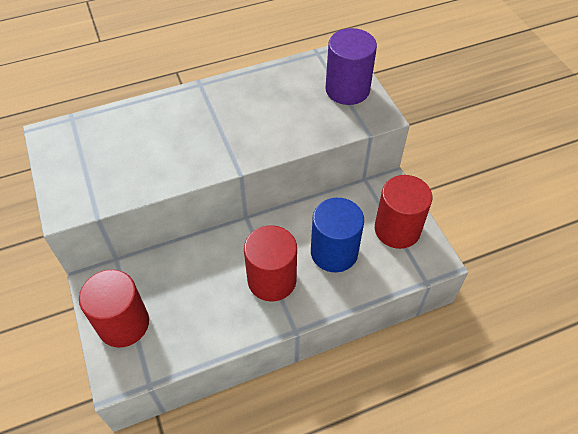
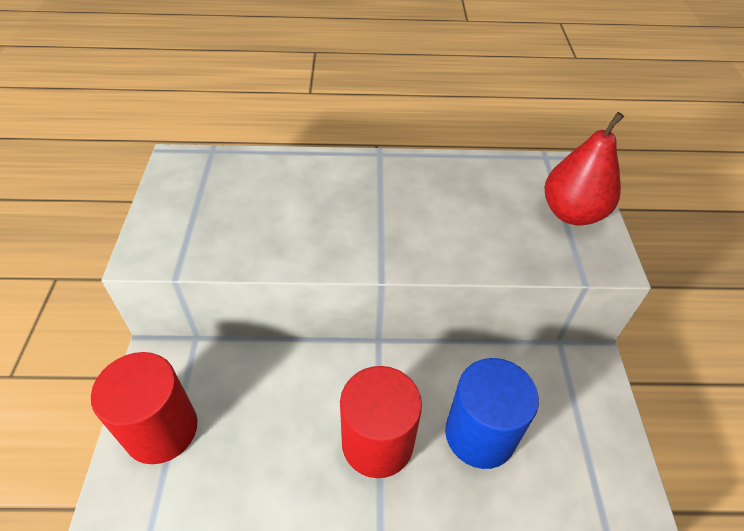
camera: 20 degrees right, 5 degrees down
purple cylinder [325,28,377,105] -> red pear [544,112,624,225]
red cylinder [375,175,432,249] -> none

